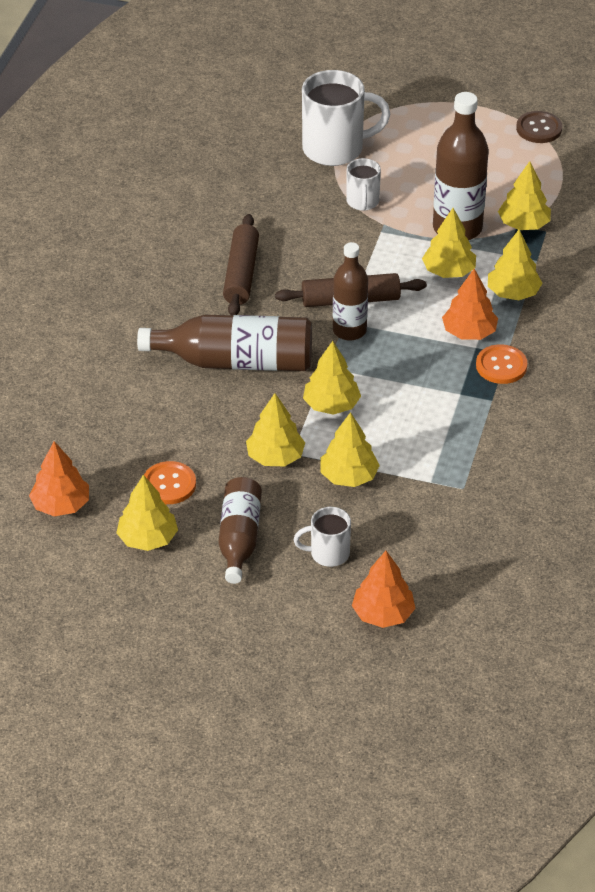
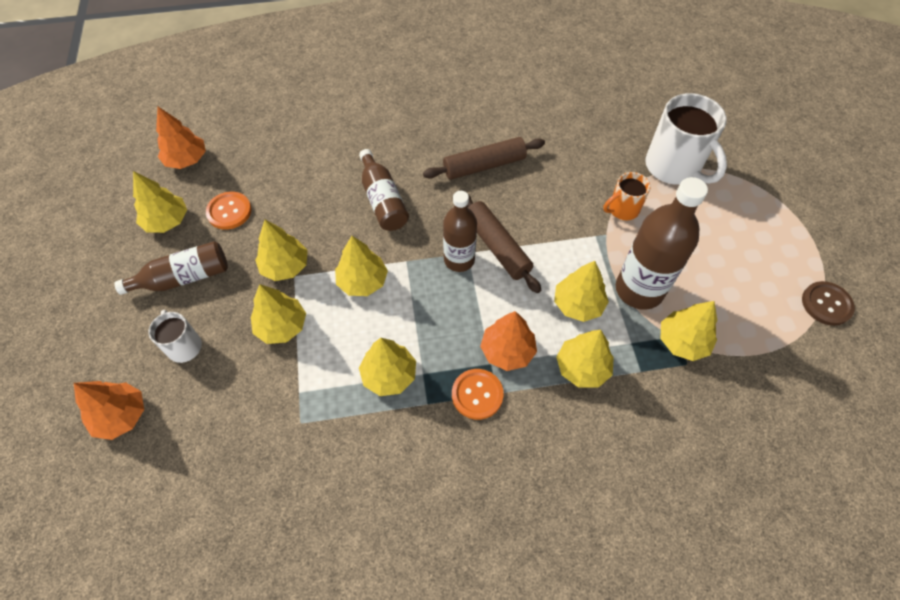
camera: 65 degrees right, 15 degrees up
brown bottle [137,315,312,371] -> brown bottle [359,149,409,231], size x0.65
white mug [346,158,381,211] -> orange mug [603,172,651,220]
none -> yellow tree [359,338,416,396]

